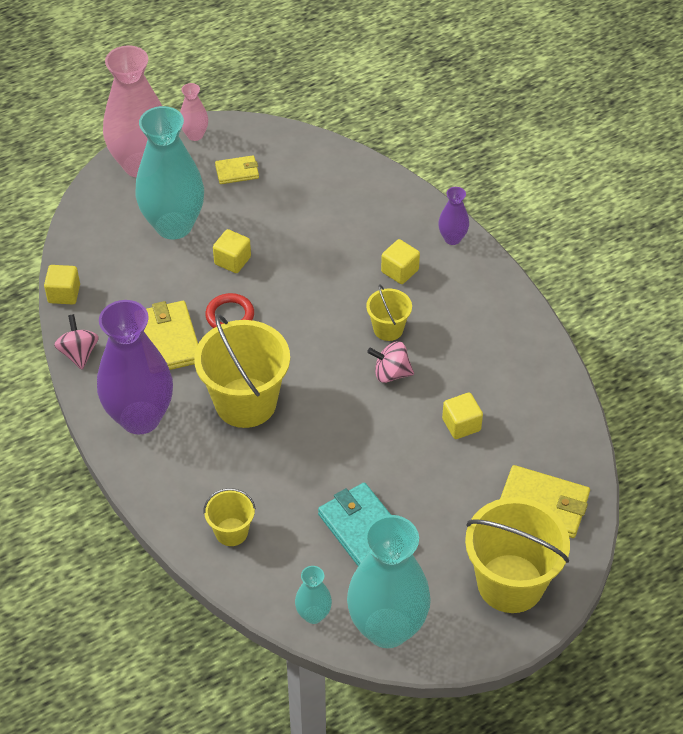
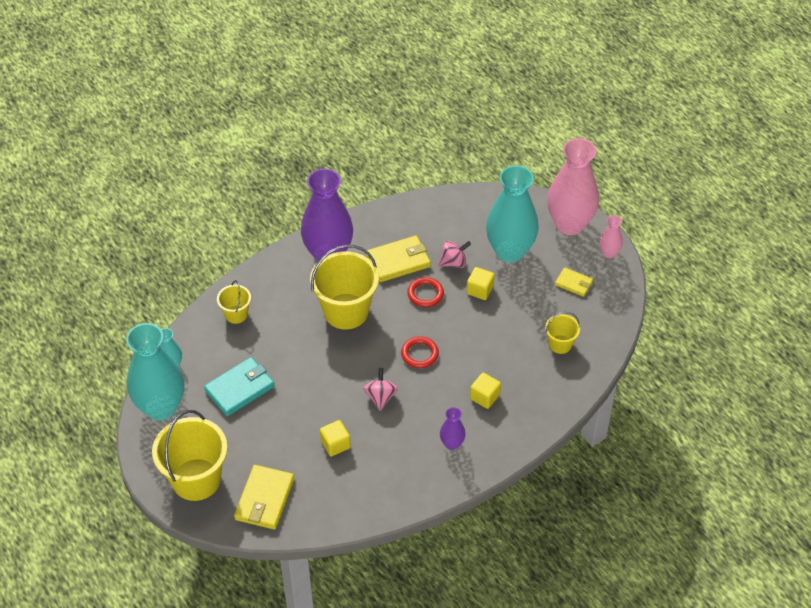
camera: 85 degrees right, 0 degrees up
yellow cube [44,265,80,305] -> none
pink spinning top [54,314,99,370] -> pink spinning top moved to [438,241,471,268]
yellow wallet [215,155,259,184] -> yellow wallet turned 45 degrees counterclockwise [555,268,593,297]
yellow bucket [366,284,412,341] -> yellow bucket moved to [545,312,580,354]
purple vase [438,187,469,245] -> purple vase moved to [440,407,466,450]
none -> red ring [401,336,439,368]

